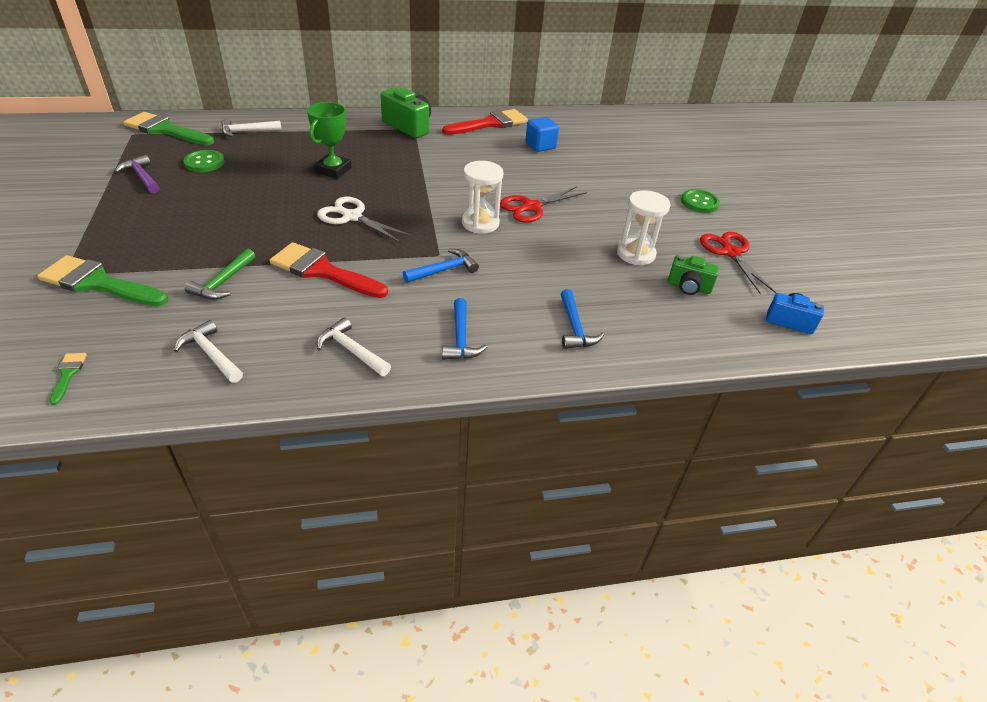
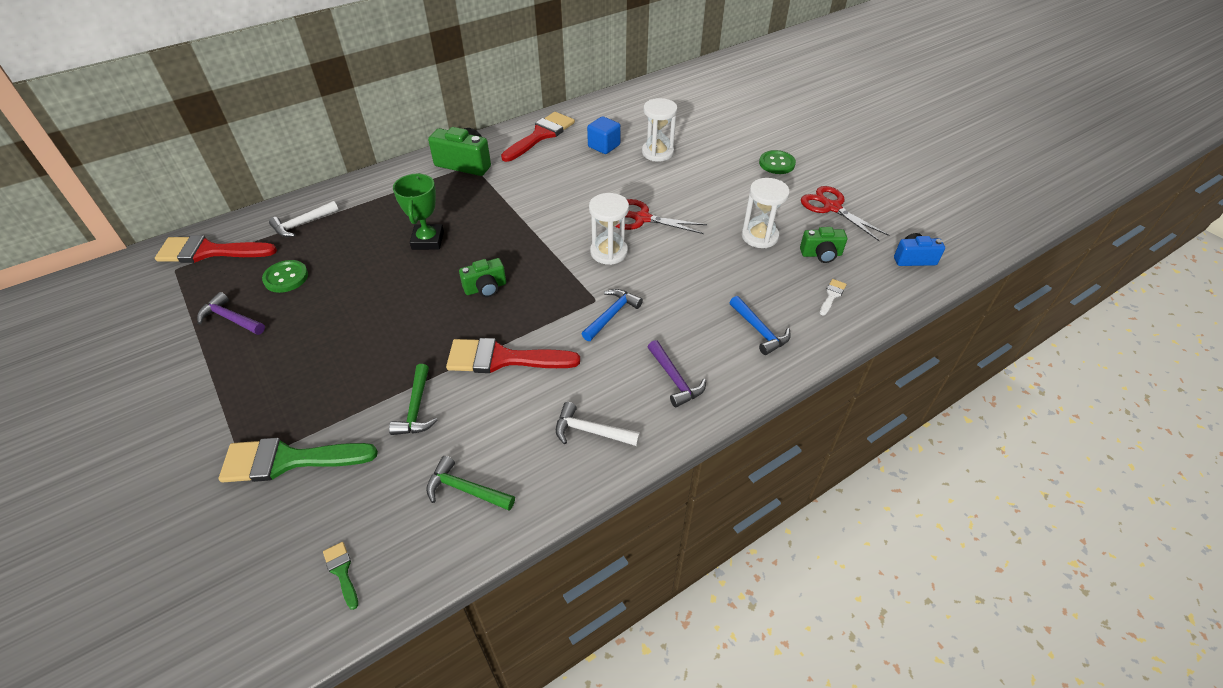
camera: 20 degrees left, 5 degrees up
green brush [123,112,214,145] -> red brush [155,235,277,263]
white hammer [174,320,243,383] -> green hammer [426,456,515,511]
white scissors [317,197,412,242] -> green camera [459,258,506,297]
blue hammer [442,298,487,360] -> purple hammer [648,340,706,408]
red scissors [500,186,587,223] -> red scissors turned 75 degrees clockwise [615,199,707,234]
none -> white hourglass [642,98,678,162]
none -> white brush [820,279,847,315]

